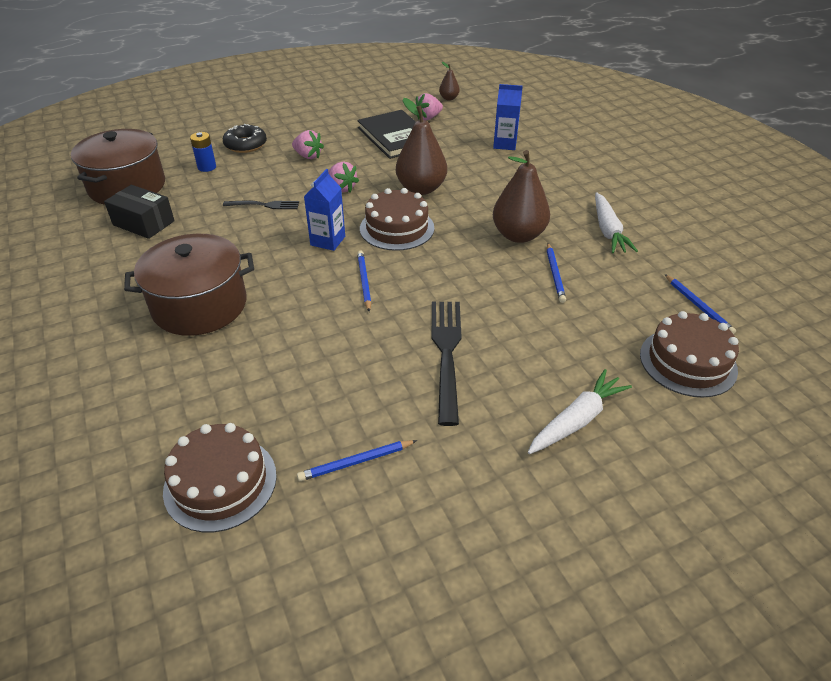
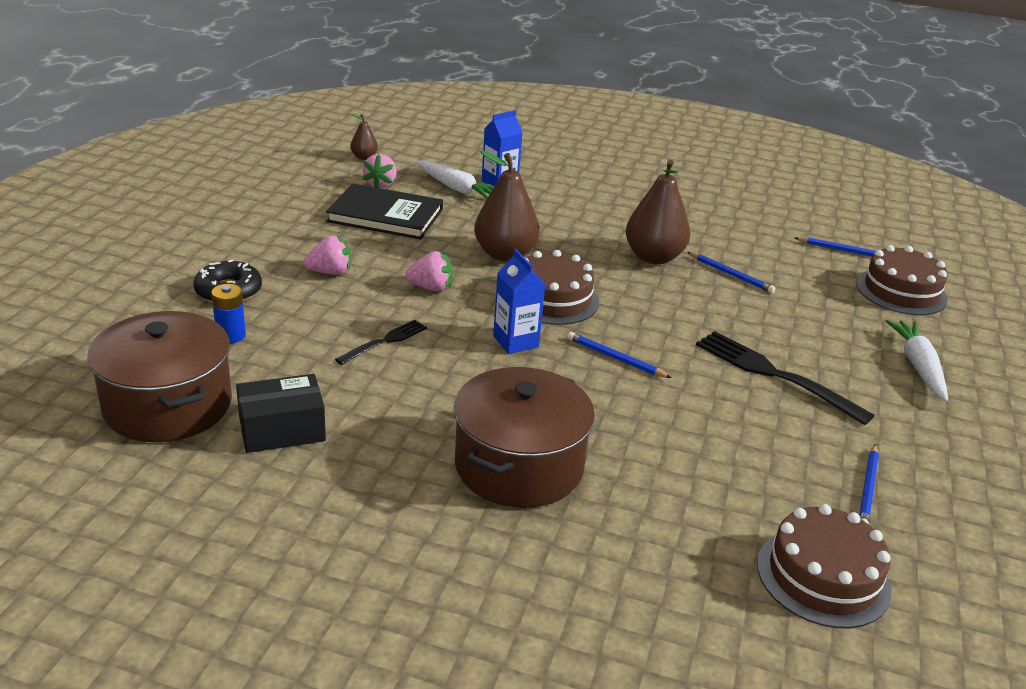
camera: 50 degrees left, 10 degrees down
white carrot [595,192,638,253] -> white carrot moved to [415,160,495,199]

